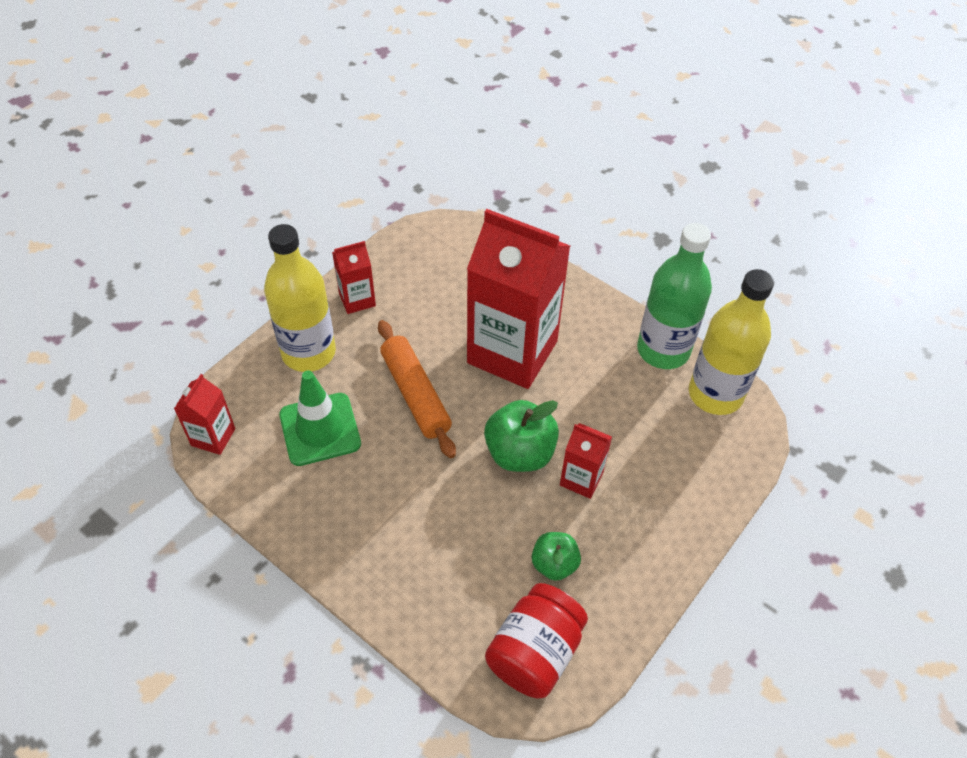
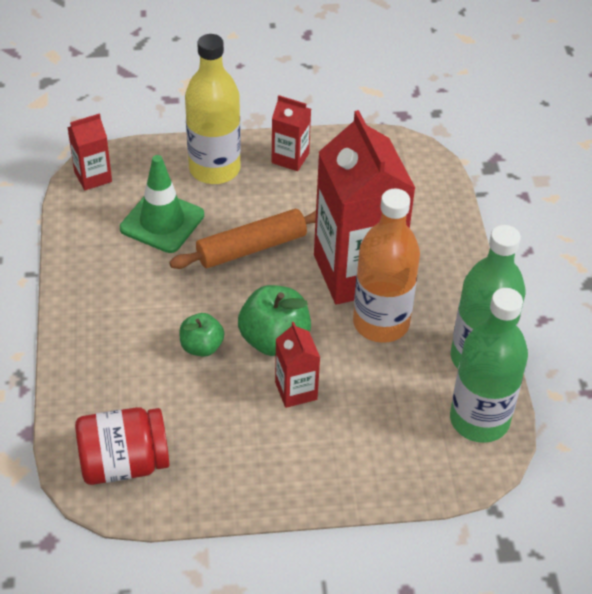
camera: 45 degrees right, 5 degrees down
orange rolling pin [378,320,456,458] -> orange rolling pin turned 45 degrees clockwise [169,209,316,269]
green apple [532,532,581,581] -> green apple moved to [179,313,224,357]
yellow bottle [689,269,774,415] -> green bottle [450,288,528,443]
none -> orange bottle [353,189,420,343]

